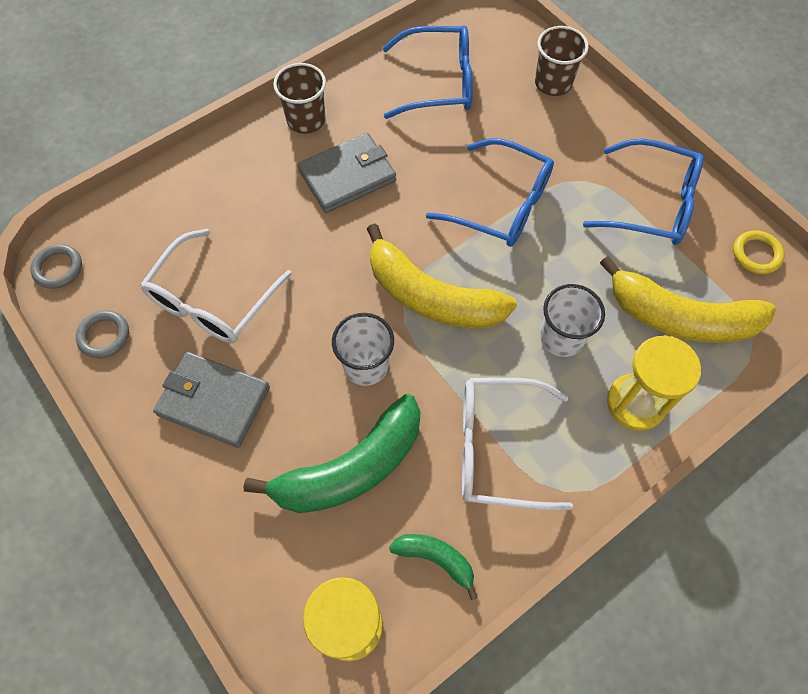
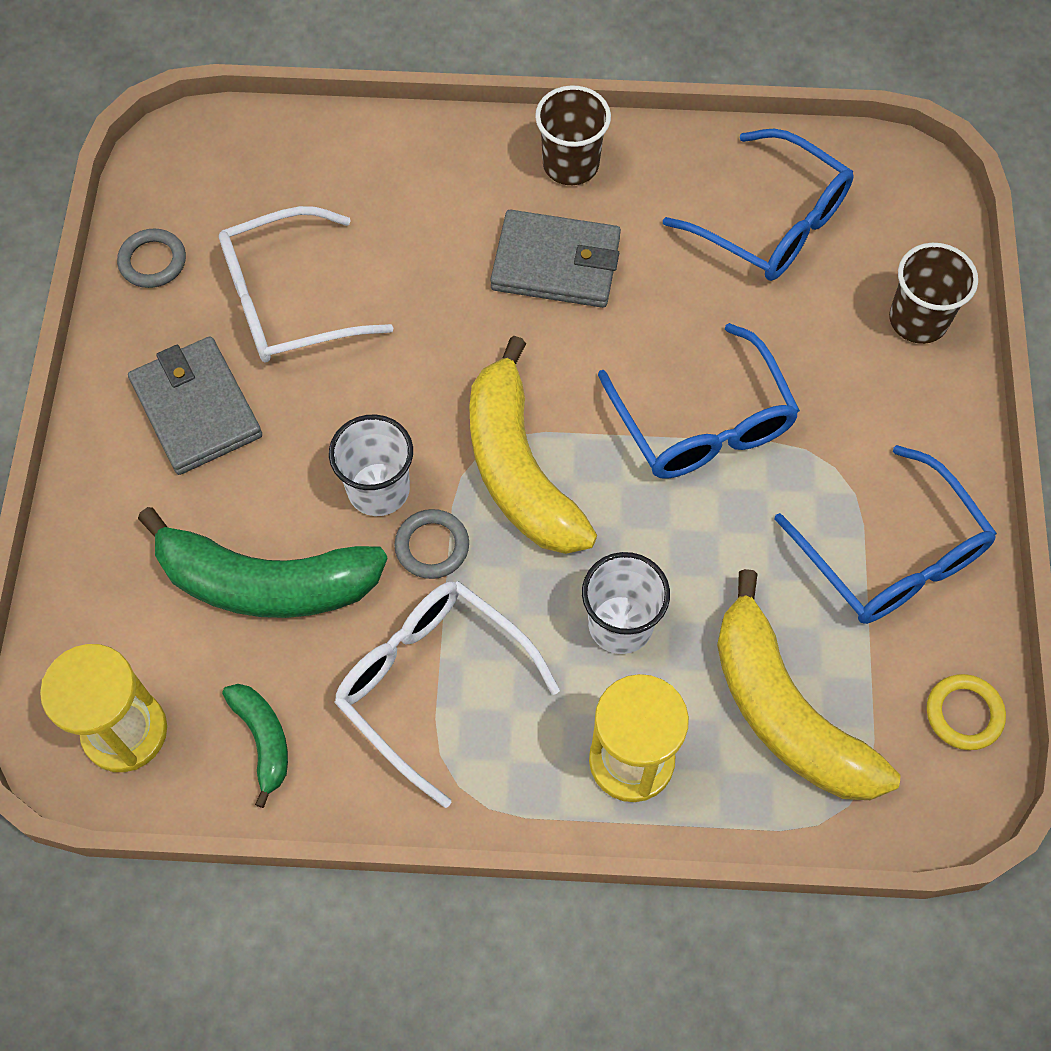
camera: 40 degrees right, 0 degrees up
grey ring [30,244,82,289] -> grey ring moved to [394,509,469,579]

